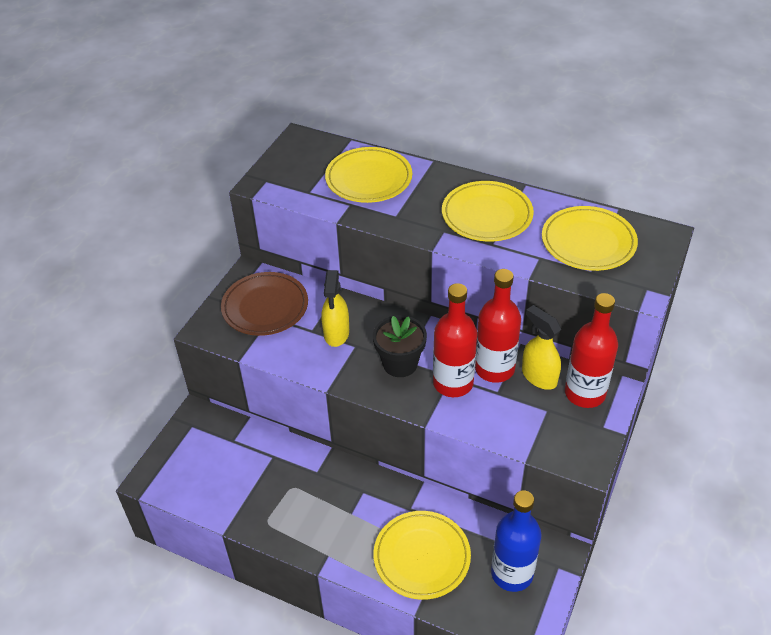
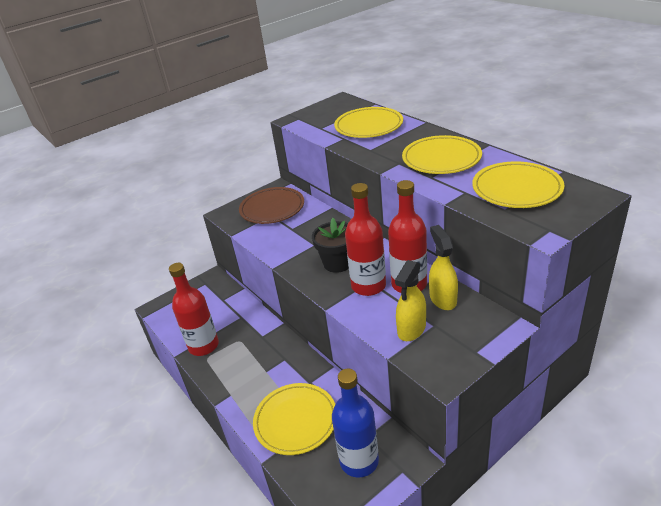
camera: 30 degrees right, 10 degrees down
yellow spray bottle [321,270,349,347] -> yellow spray bottle moved to [395,260,426,341]
red bottle [565,293,618,408] -> red bottle moved to [169,263,219,356]

